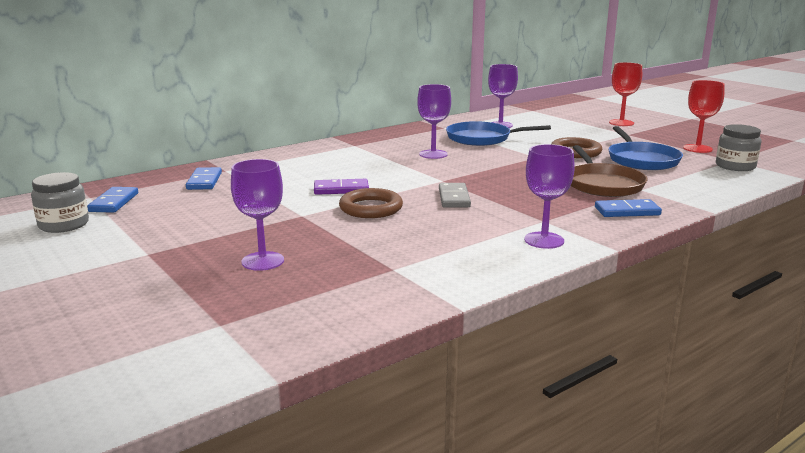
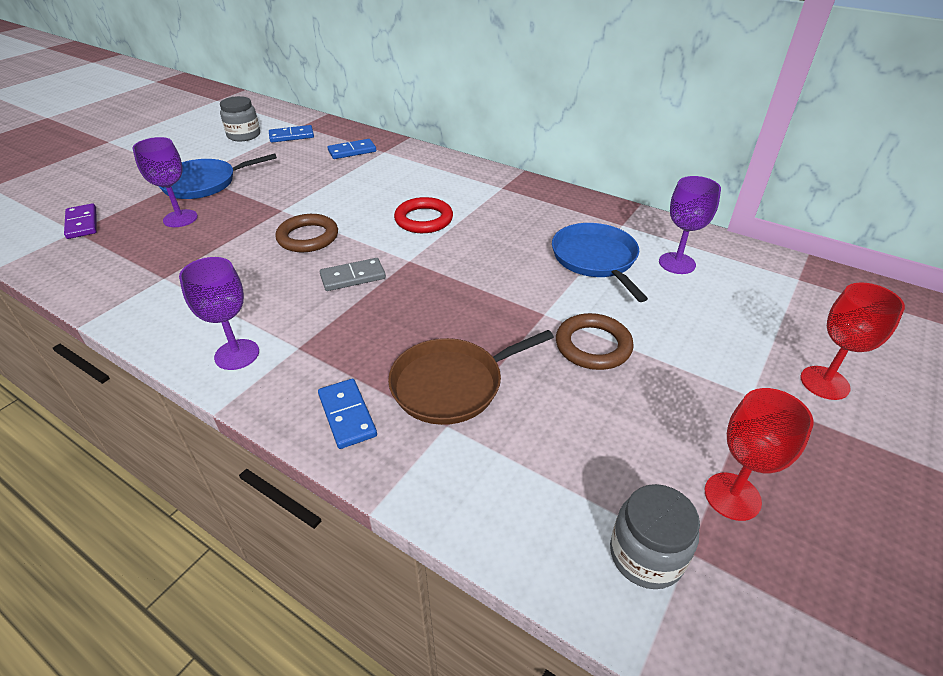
camera: 70 degrees right, 20 degrees up
purple domino [314,179,369,195] -> purple domino moved to [64,203,97,239]
purple goblet [417,84,451,159] -> none
blue pan [608,126,683,170] -> blue pan moved to [158,154,277,199]
none -> red ring [394,197,453,233]

